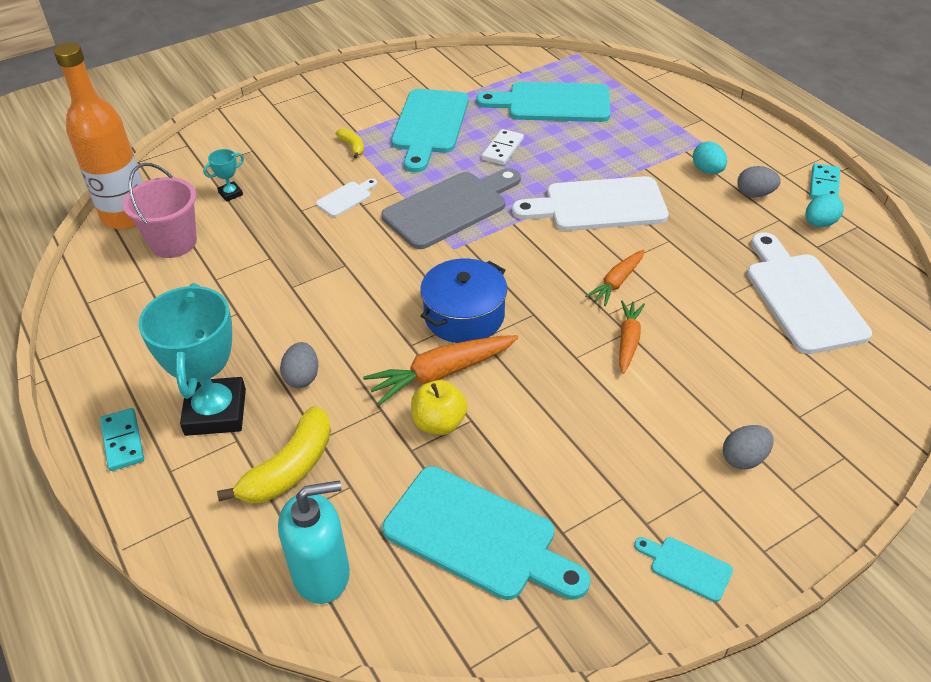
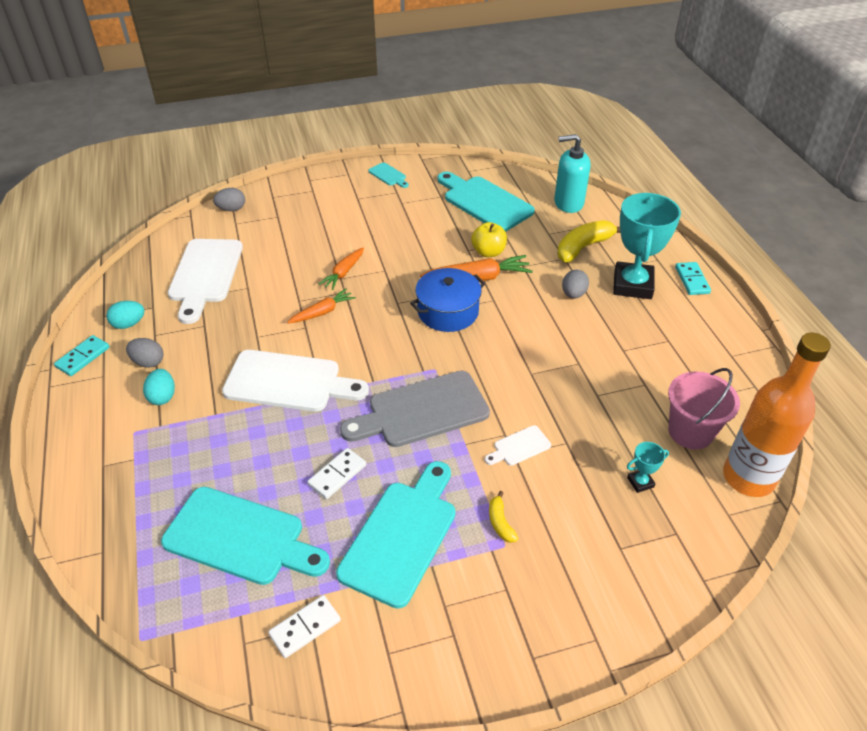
camera: 165 degrees left, 0 degrees up
grey egg [723,425,774,469] -> grey egg moved to [213,188,245,211]
none -> white domino [268,595,341,658]

